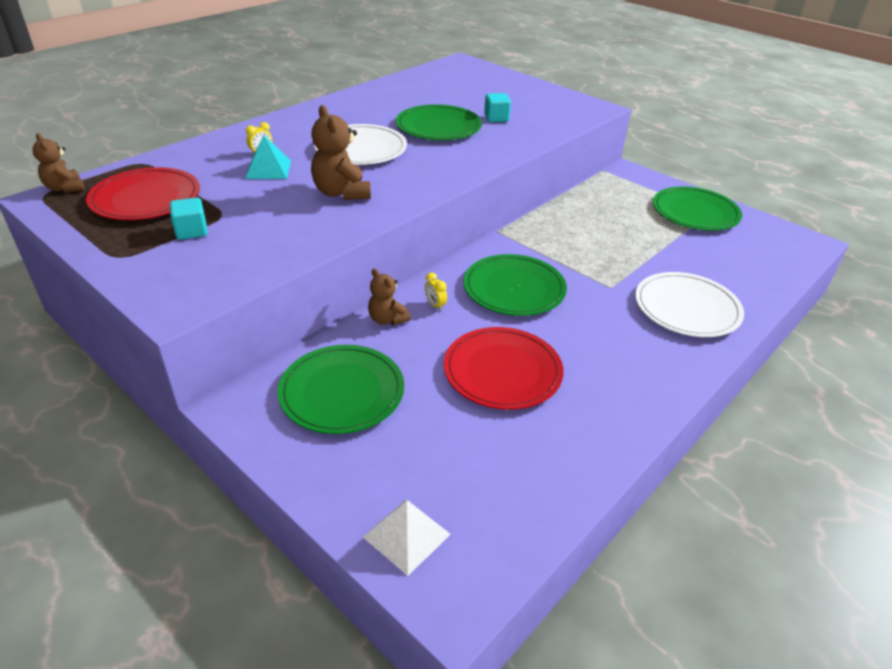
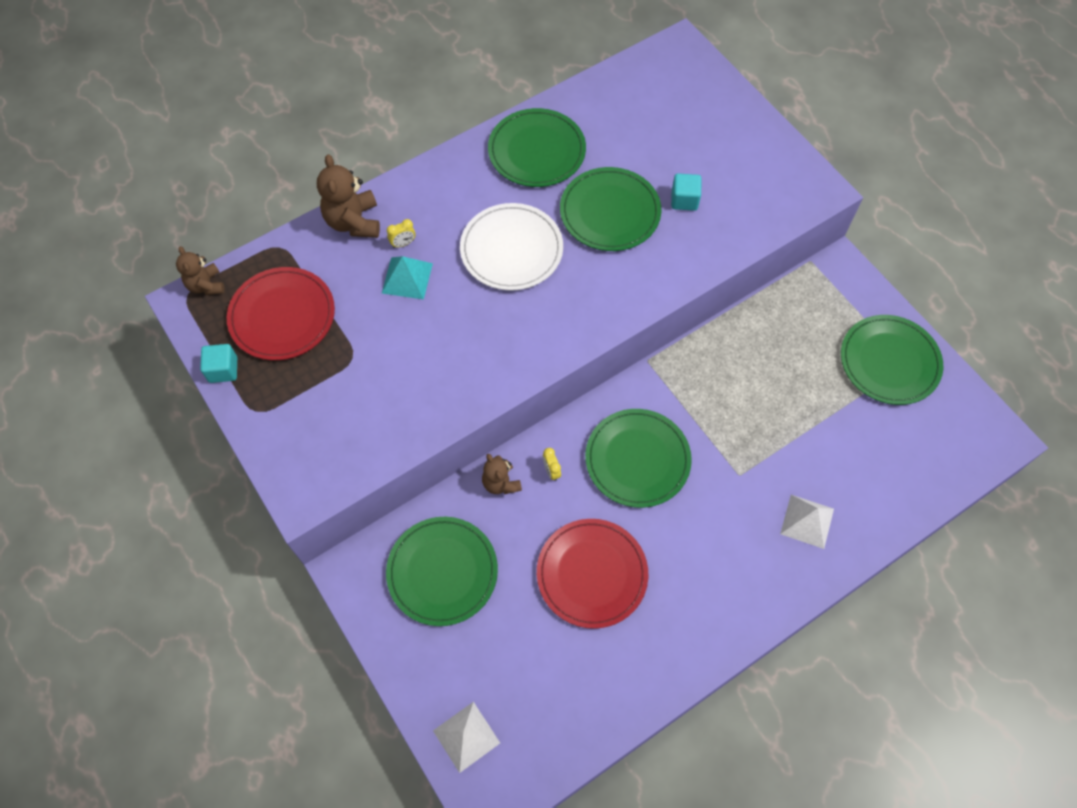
camera: 15 degrees right, 25 degrees up
turquoise cube [170,198,208,240] -> turquoise cube moved to [200,344,237,383]
brown teddy bear [311,105,371,200] -> brown teddy bear moved to [317,154,380,238]
white plate [635,272,744,337] -> white pyramid [780,495,834,549]
none -> green plate [488,108,586,187]

